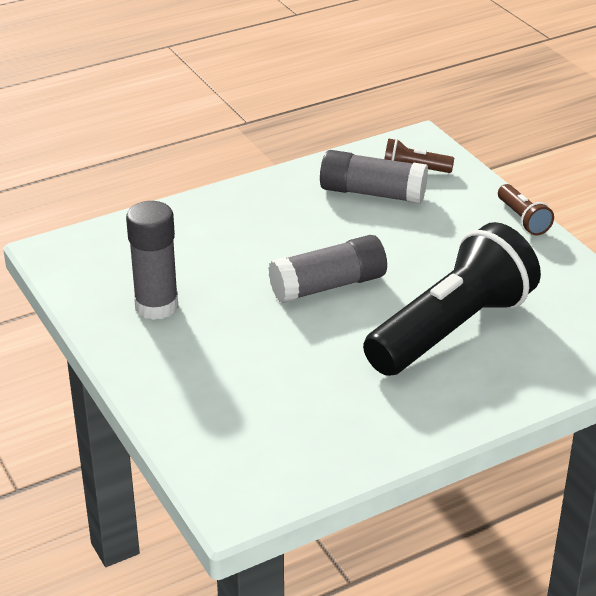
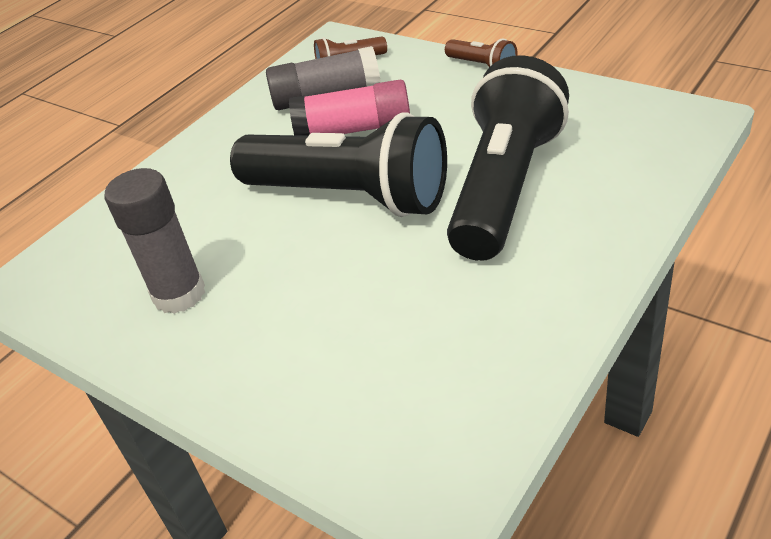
camera: 20 degrees left, 5 degrees up
grey glue stick [268,235,387,303] -> black flashlight [230,112,447,217]
none -> pink glue stick [289,80,410,136]

